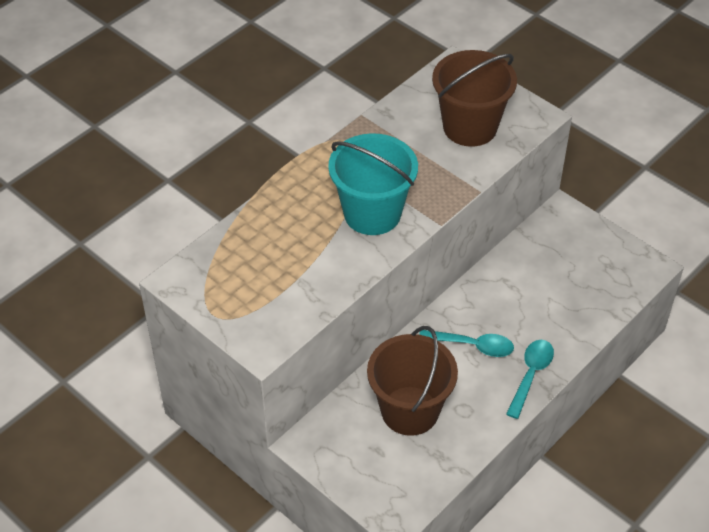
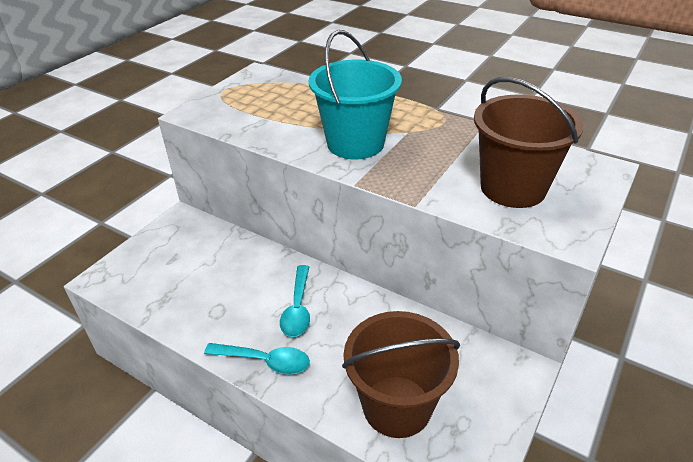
camera: 80 degrees right, 10 degrees down
brown bucket [367,326,458,436] -> brown bucket moved to [342,311,460,438]

